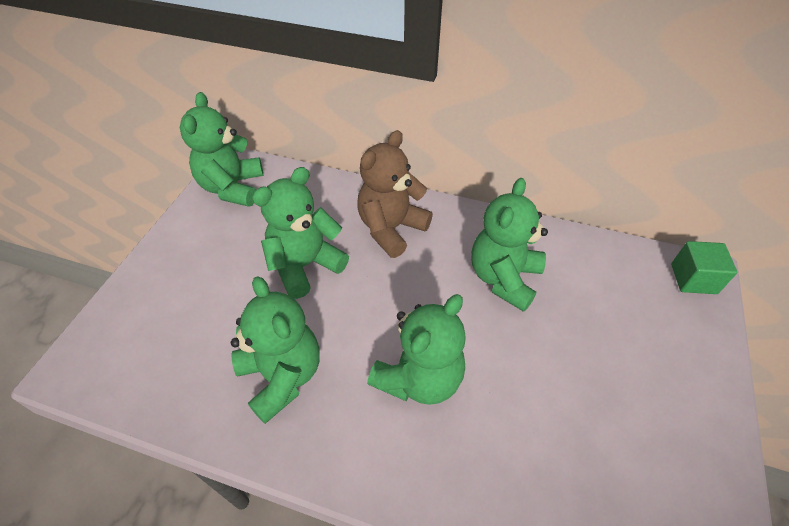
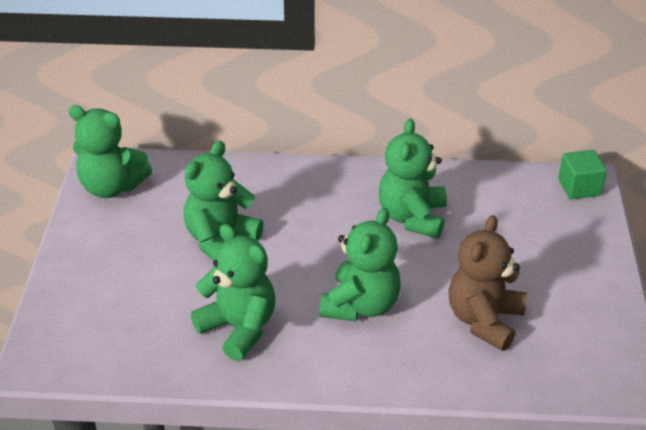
camera: 15 degrees left, 10 degrees down
green teddy bear [180,92,263,207] -> green teddy bear turned 60 degrees counterclockwise [69,105,152,198]
brown teddy bear [357,130,433,258] -> brown teddy bear moved to [448,215,527,351]

